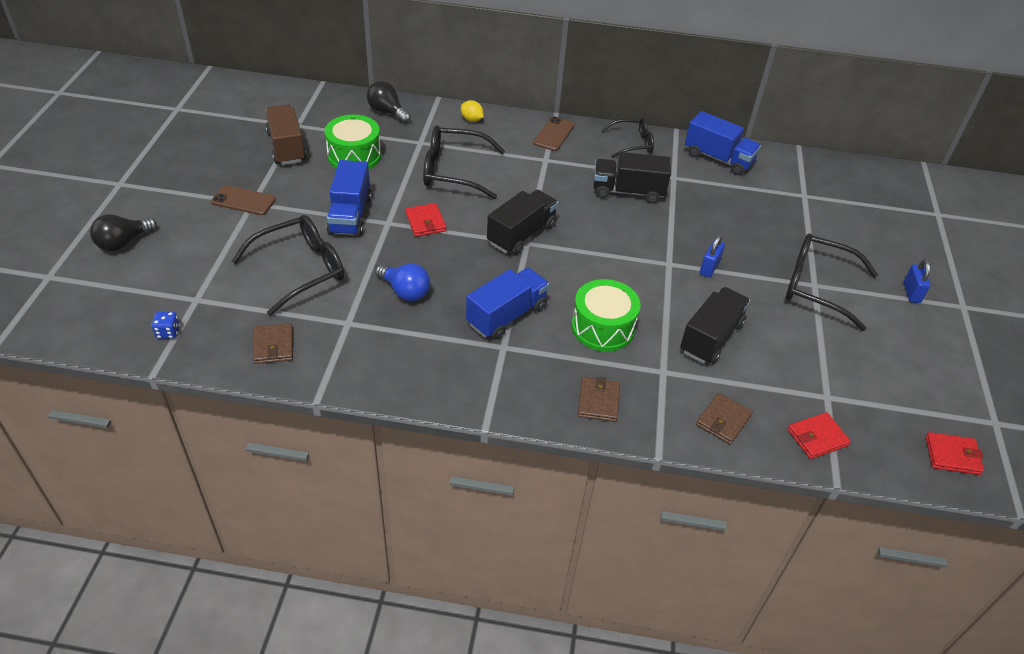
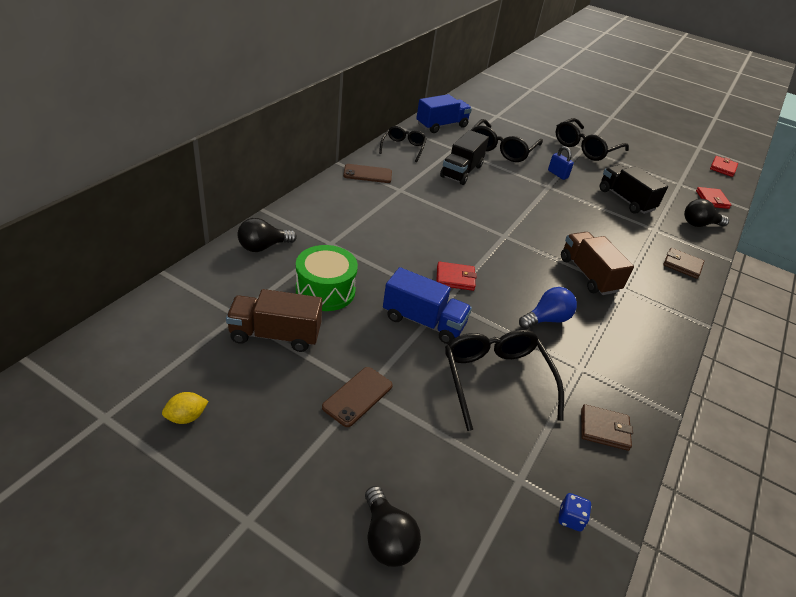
camera: 70 degrees left, 5 degrees down
black glasses [423,125,505,199] -> black glasses moved to [471,119,543,162]
yellow lemon [461,100,484,122] -> yellow lemon moved to [162,392,209,424]
blue truck [466,268,549,340] -> brown truck [561,232,634,295]
black truck [487,190,558,255] -> none
brown phone [533,116,575,151] -> brown phone turned 45 degrees counterclockwise [343,164,392,183]
green drum [571,279,641,352] -> none
brown wallet [696,393,753,445] -> black light bulb [684,199,729,227]
blue padlock [903,259,931,303] -> none

